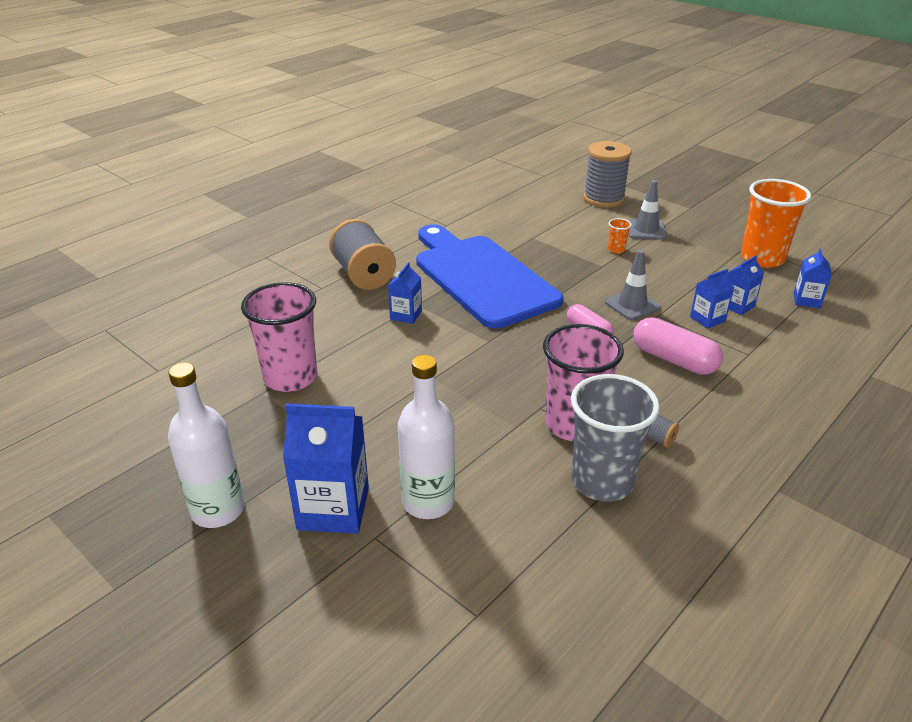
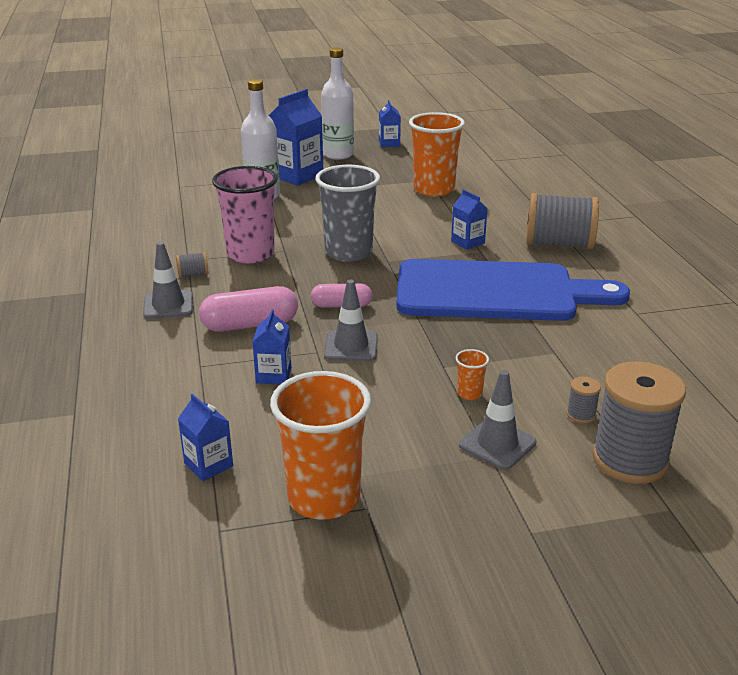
camera: 125 degrees right, 5 degrees down
pink cup [241,282,317,392] -> orange cup [409,112,465,197]
grey cup [571,374,660,502] -> grey cup moved to [315,165,380,262]
blue carton [728,255,764,315] -> blue carton moved to [379,100,401,147]
none -> grey traffic cone [143,242,193,319]
none -> grey spool [567,377,601,423]

